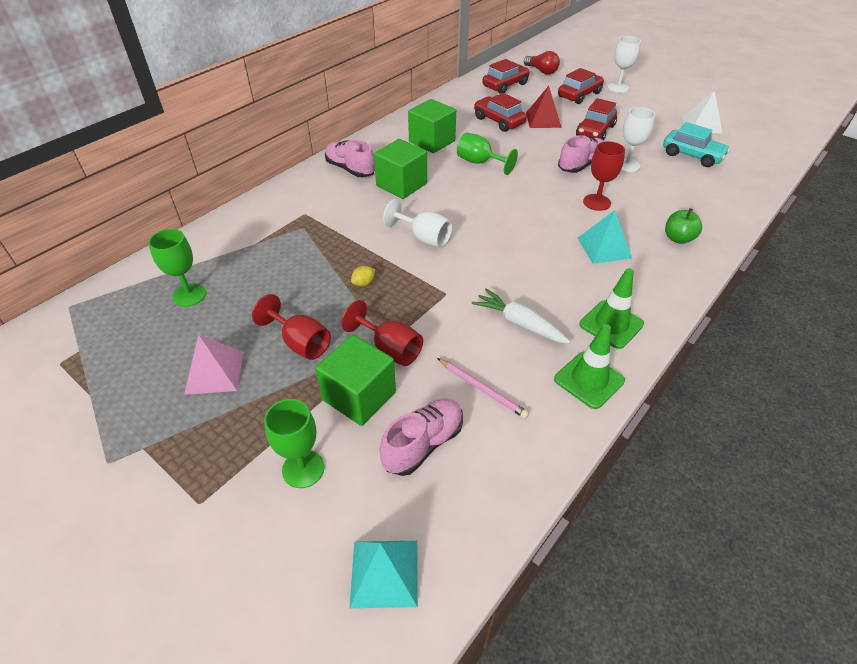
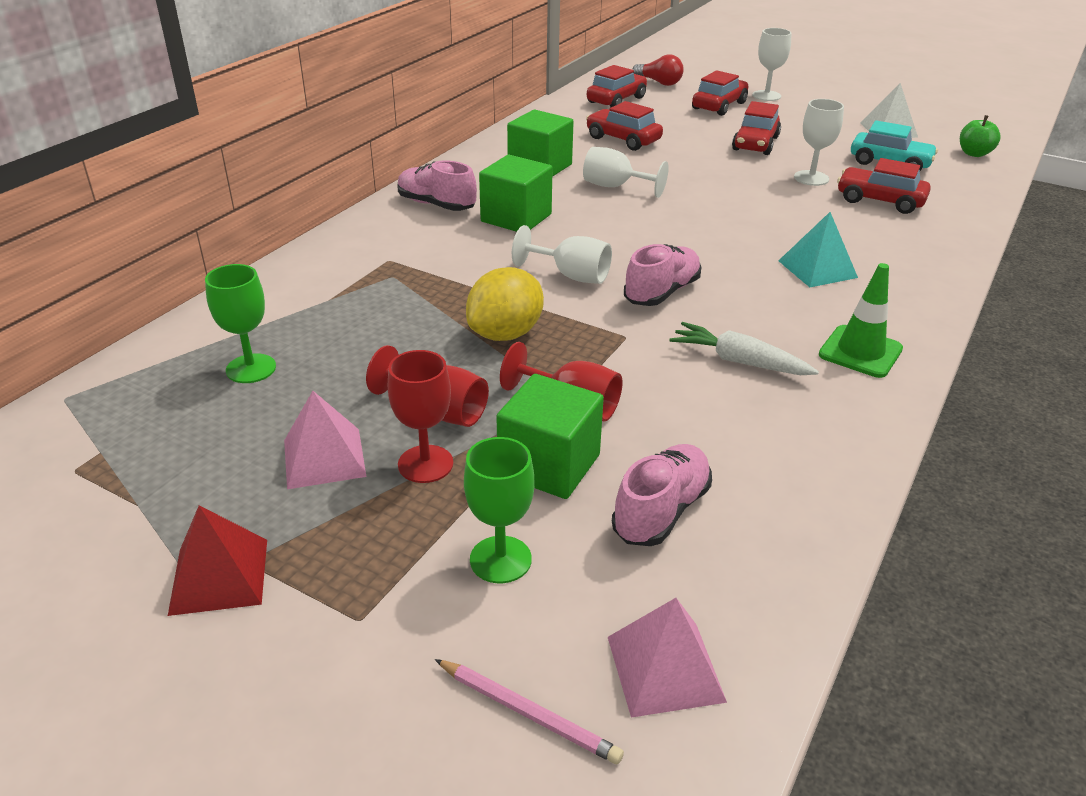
camera: 10 degrees left, 10 degrees down
turquoise pyramid [350,541,418,608] -> pink pyramid [608,598,727,718]
yellow lemon [351,266,375,287] -> yellow lemon [466,267,544,341], size x2.42
pink pencil [437,358,529,419] -> pink pencil moved to [435,659,624,764]
green goblet [457,133,518,175] -> white goblet [583,147,669,198]
red pyramid [526,86,562,128] -> red pyramid moved to [168,506,267,616]
green traffic cone [554,324,625,409] -> none
pink shoe [558,135,605,173] -> pink shoe moved to [624,244,702,306]
red goblet [583,141,625,211] -> red goblet moved to [388,350,453,483]
green apple [665,208,702,244] -> green apple moved to [960,115,1001,157]
none -> red car [837,158,931,214]

